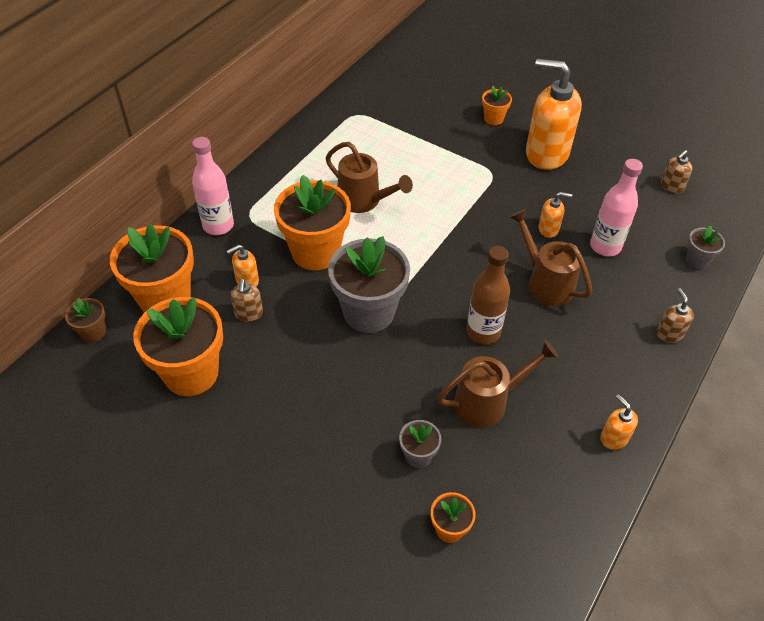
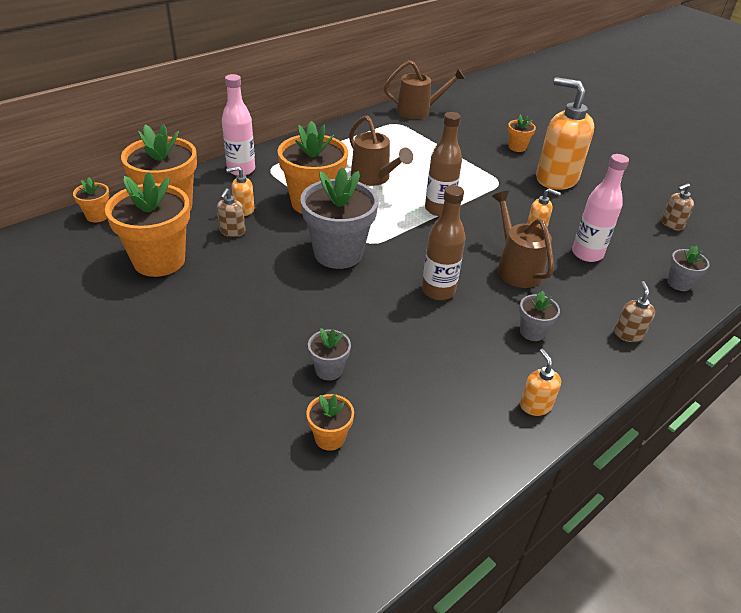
camera: 15 degrees right, 10 degrees down
brown flower pot [65,298,106,343] -> orange flower pot [73,177,110,222]
brown watering can [437,340,559,427] -> brown watering can moved to [384,61,465,119]
none -> brown bottle [425,112,462,216]
none -> grey flower pot [519,291,560,341]

